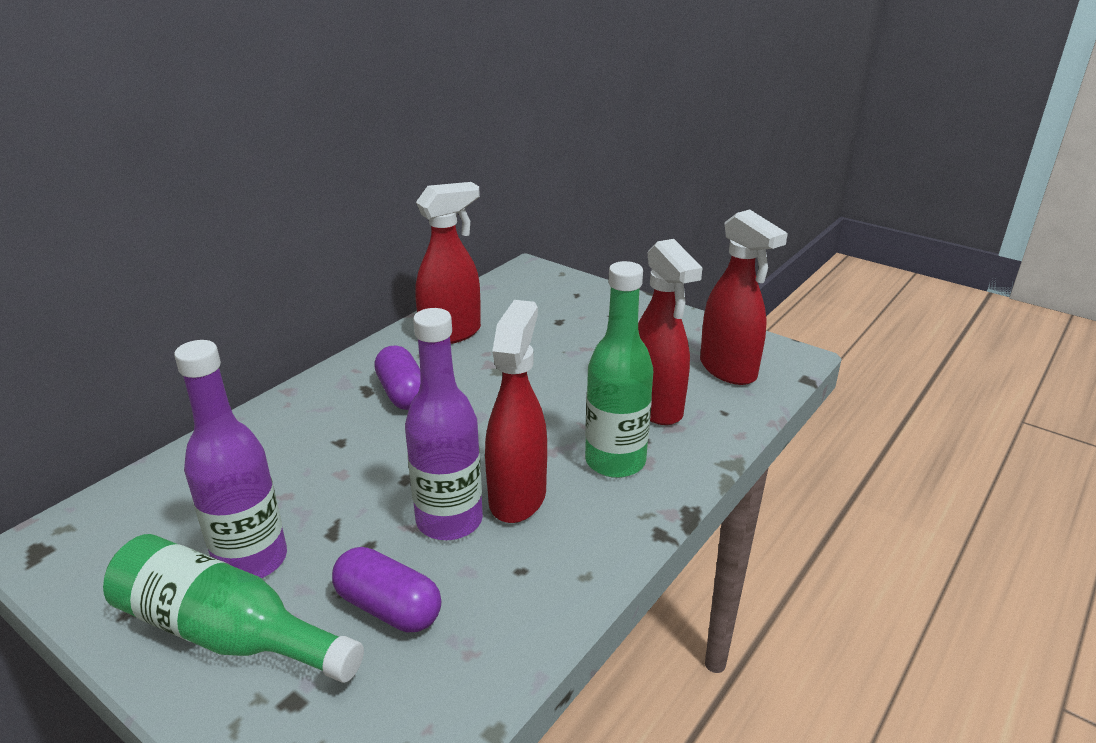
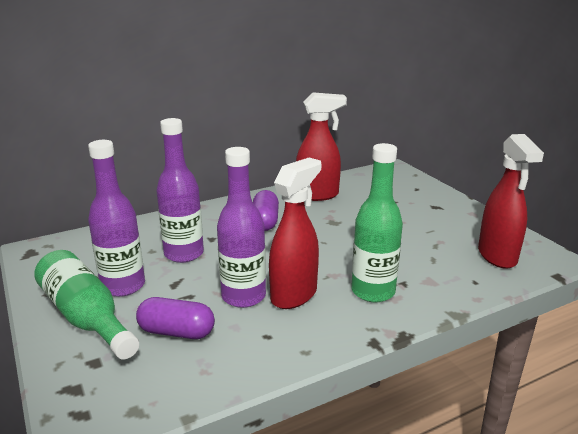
camera: 25 degrees right, 5 degrees down
purple capsule [332,547,441,632] -> purple capsule turned 45 degrees counterclockwise [136,297,215,339]
red spray bottle [638,239,702,425] -> none
none -> purple bottle [156,118,204,263]

